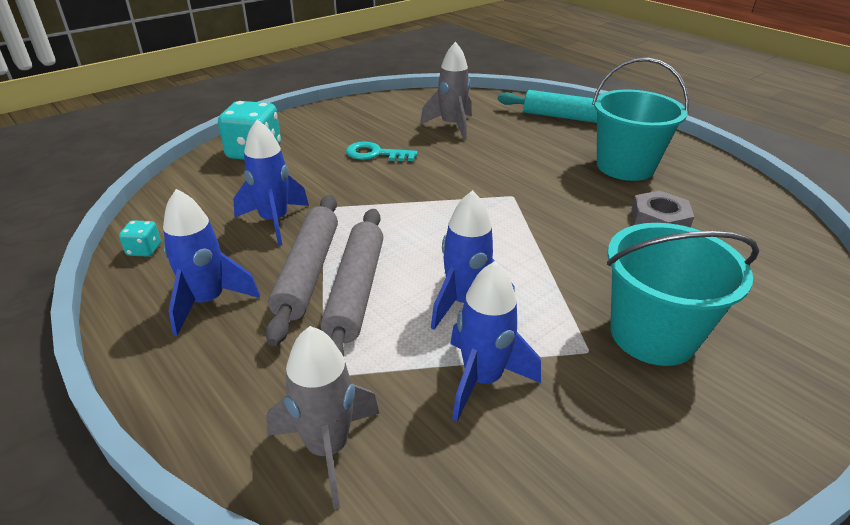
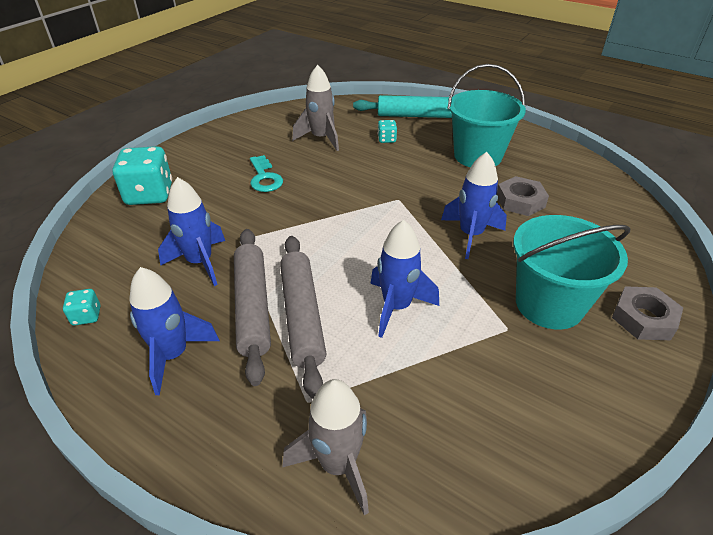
camera: 15 degrees left, 5 degrees up
turquoise key [346,141,418,161] -> turquoise key turned 105 degrees counterclockwise [250,155,283,192]
blue rocket [450,261,541,422] -> blue rocket moved to [441,152,507,259]
none -> turquoise dice [377,120,397,143]
none -> grey nut [612,286,683,340]

